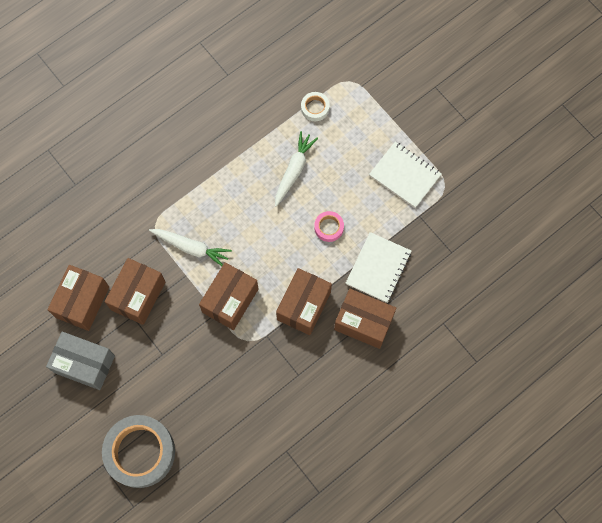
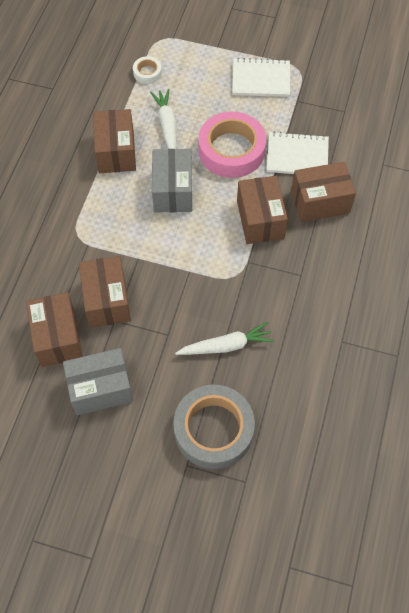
camera: 35 degrees left, 10 degrees down
white carrot [149,229,232,266] -> white carrot moved to [175,322,274,355]
brown box [199,262,259,330] -> brown box moved to [93,109,136,173]
pink tape [314,211,344,242] -> pink tape [198,111,266,178], size x2.22
white notebook [346,232,411,303] -> white notebook turned 75 degrees counterclockwise [267,131,329,174]
none -> grey box [152,149,192,212]

